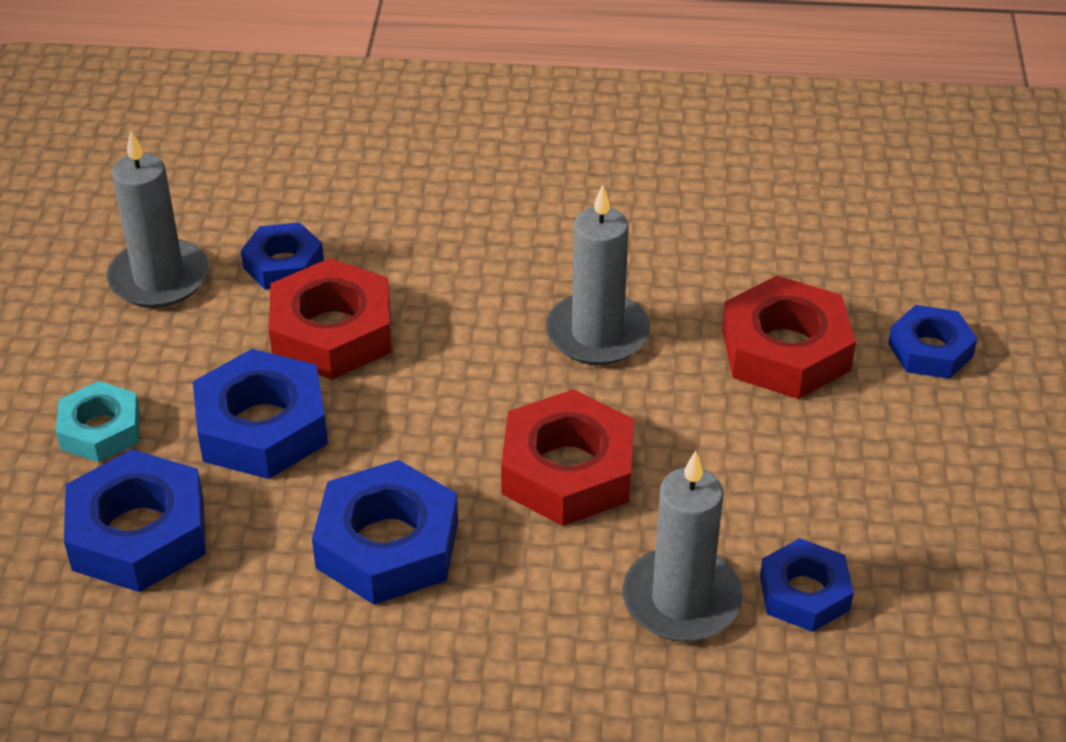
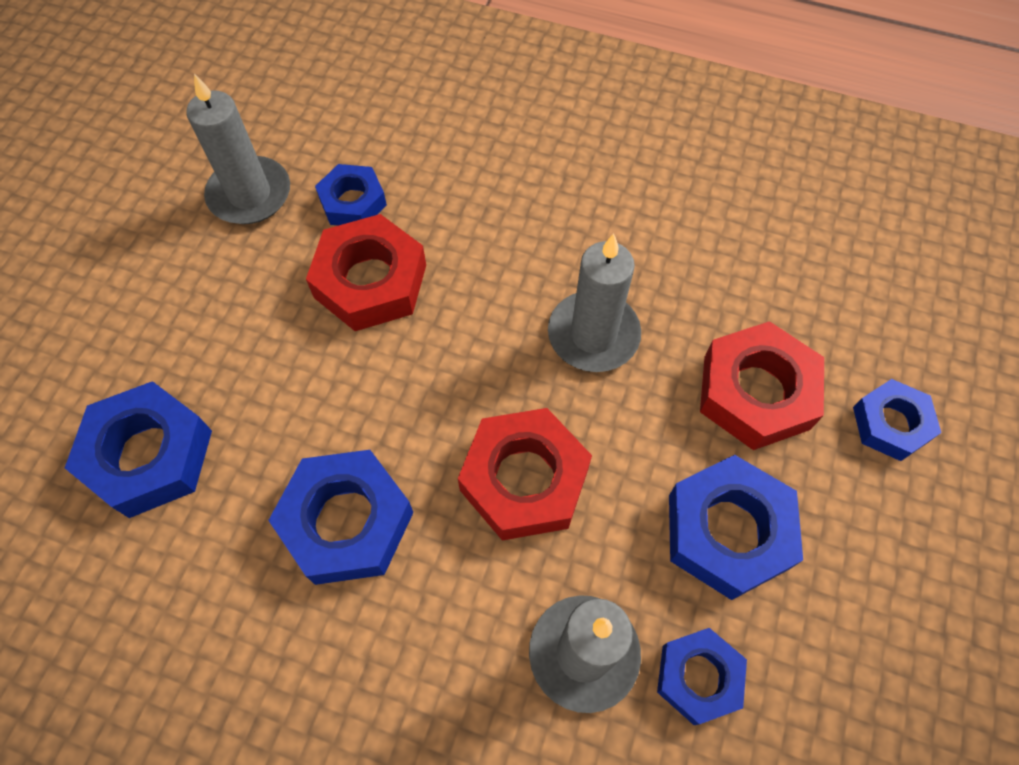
camera: 15 degrees right, 20 degrees up
turquoise nut [56,381,140,462] -> none
blue nut [193,349,328,479] -> blue nut moved to [669,455,803,600]

